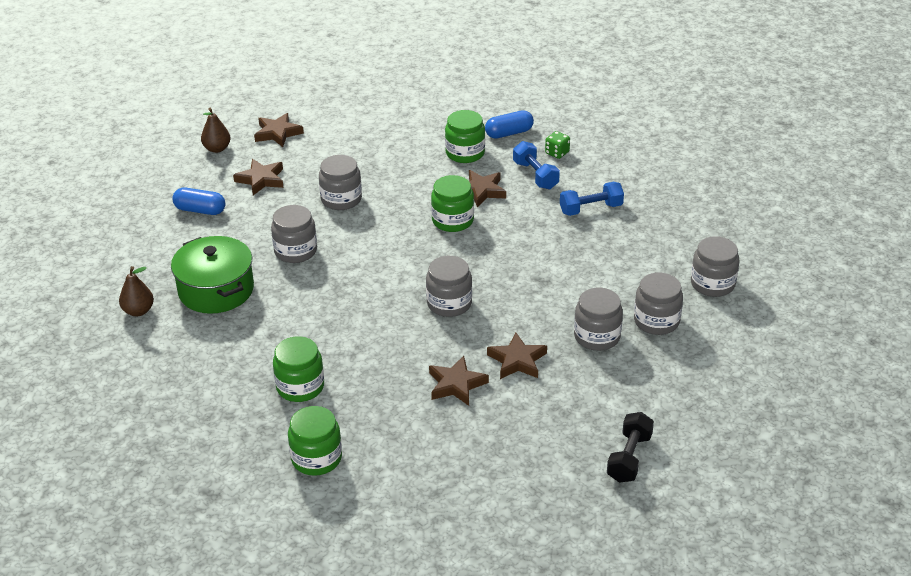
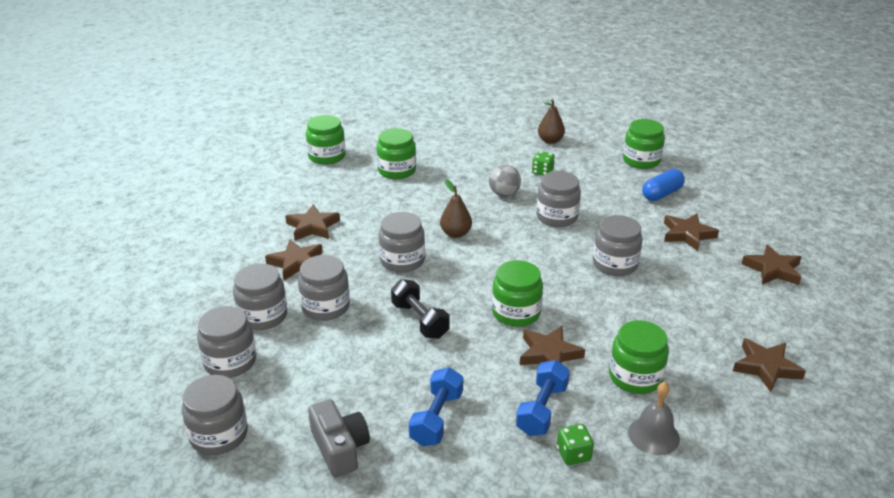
camera: 125 degrees right, 5 degrees down
green pot [171,236,254,314] -> green dice [532,151,555,176]
brown pear [201,108,230,153] -> brown pear moved to [440,180,472,238]
blue capsule [485,110,534,139] -> grey bell [628,382,680,455]
blue dumbbell [513,141,560,189] -> blue dumbbell turned 75 degrees counterclockwise [516,360,570,436]
black dumbbell [607,412,654,483] -> black dumbbell moved to [391,279,450,339]
none -> grey jar [298,255,350,321]
none -> grey camera [308,399,370,477]
none -> grey ball [489,165,521,197]
none -> green jar [623,119,665,169]
none -> brown star [733,338,806,392]

